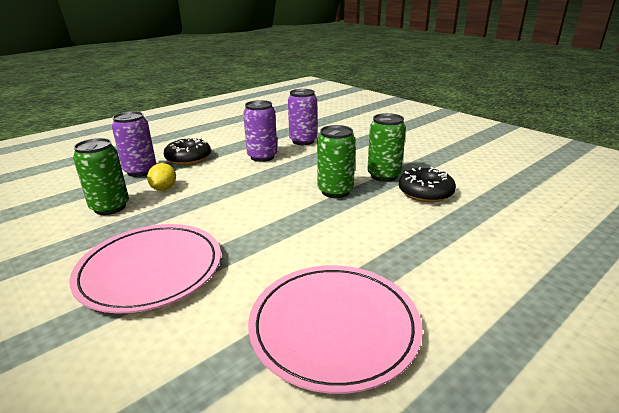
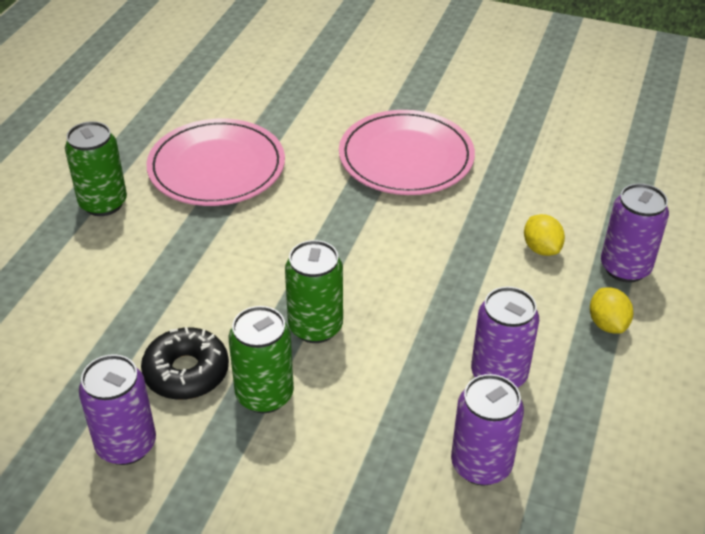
camera: 150 degrees right, 15 degrees up
green can [73,138,129,215] -> green can moved to [65,121,127,216]
black donut [164,137,211,165] -> yellow lemon [590,287,633,334]
none -> purple can [79,354,156,465]

